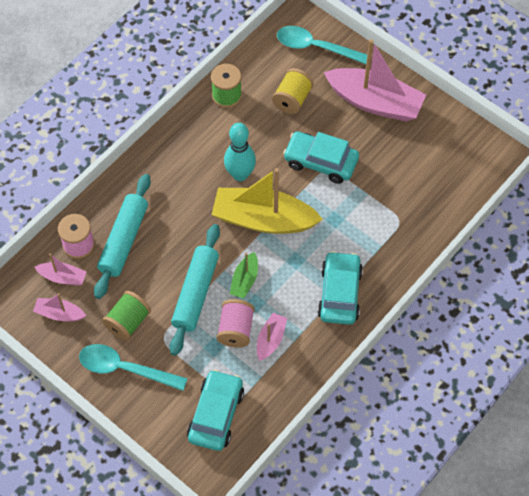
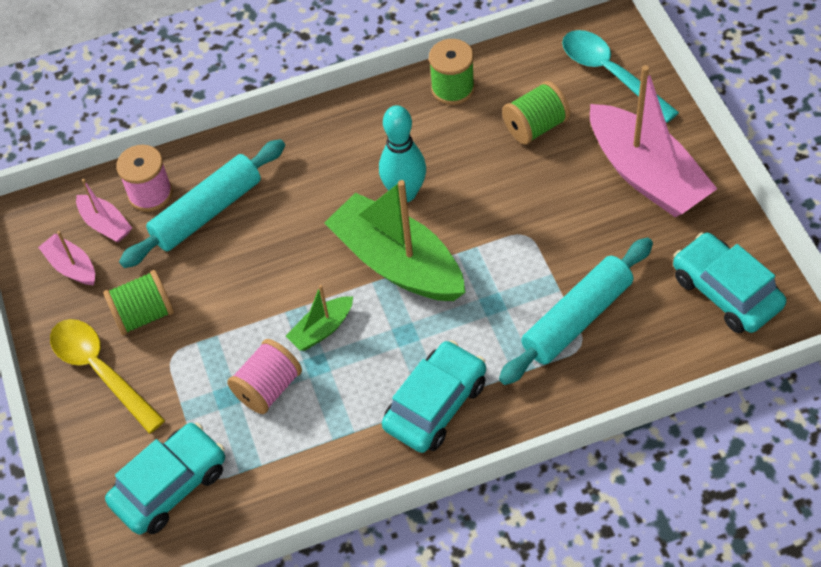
camera: 35 degrees right, 5 degrees down
turquoise spoon [79,344,188,391] -> yellow spoon [50,319,165,434]
turquoise rolling pin [170,224,220,356] -> turquoise rolling pin moved to [499,238,653,385]
yellow boat [212,168,323,234] -> green boat [324,180,466,301]
pink boat [257,313,287,361] -> none
yellow spool [272,68,313,114] -> green spool [502,81,570,145]
turquoise car [283,131,359,184] -> turquoise car moved to [673,232,786,333]

